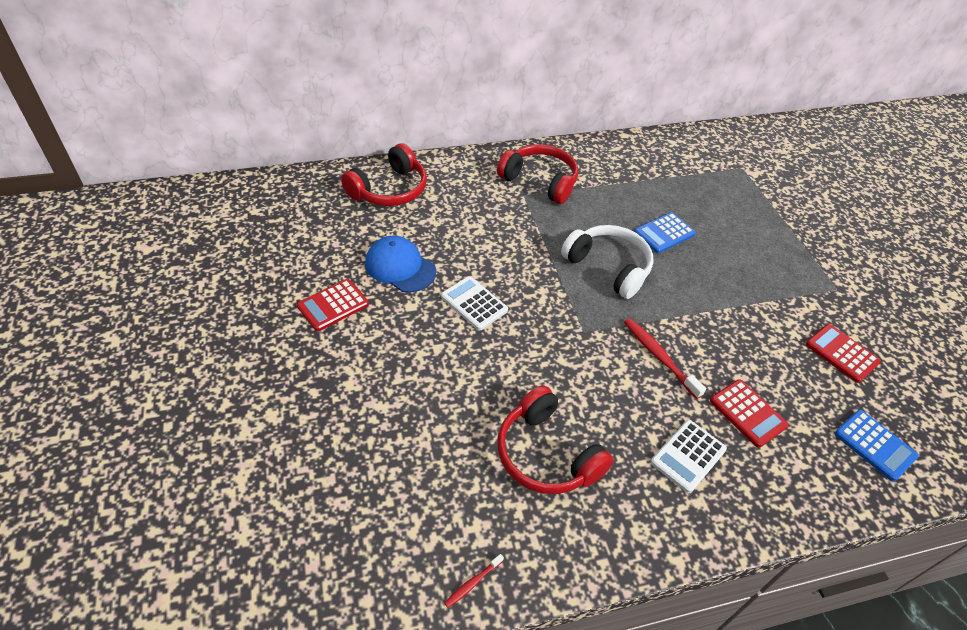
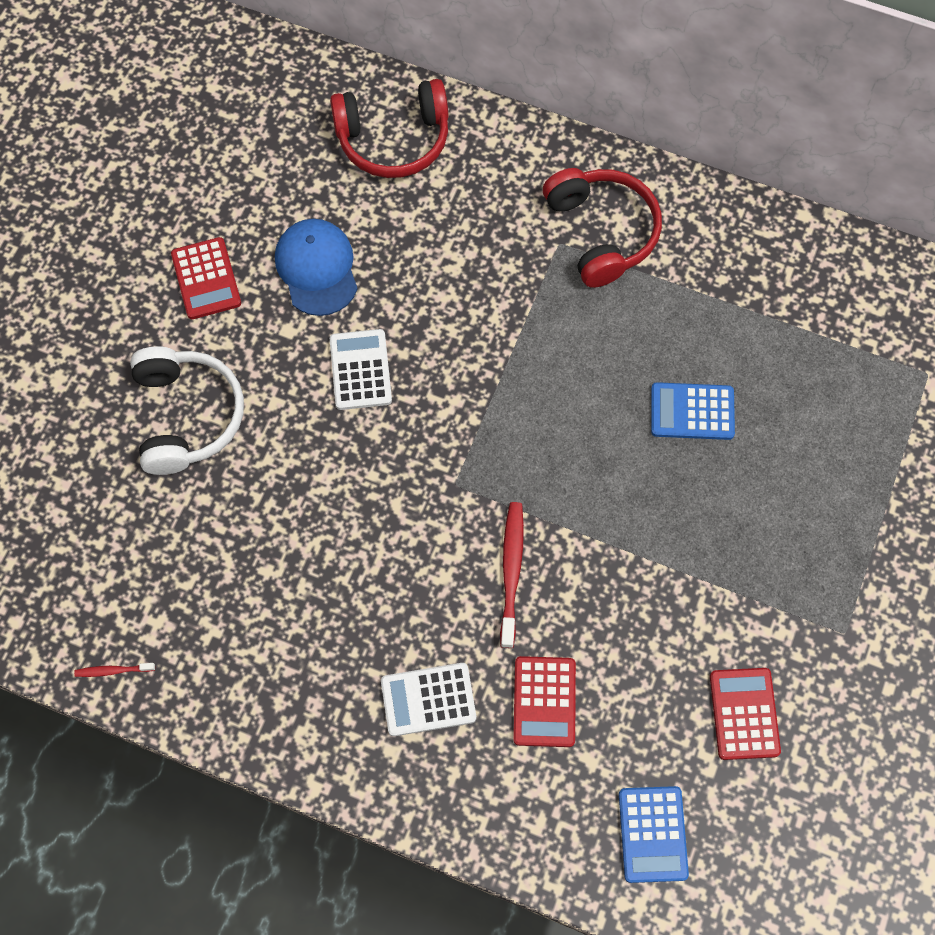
camera: 40 degrees right, 20 degrees up
red calculator [297,279,369,331] -> red calculator turned 105 degrees counterclockwise [171,237,241,319]
red headphones [498,385,614,494] -> none
white headphones [561,225,654,299] -> white headphones moved to [130,346,244,475]

